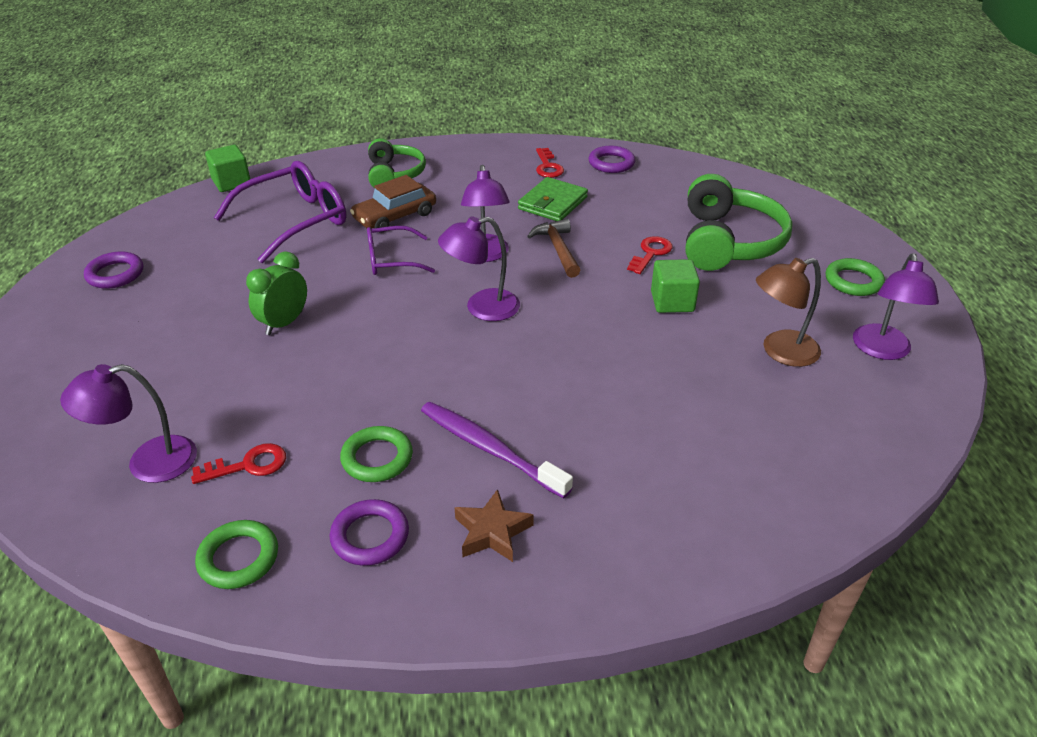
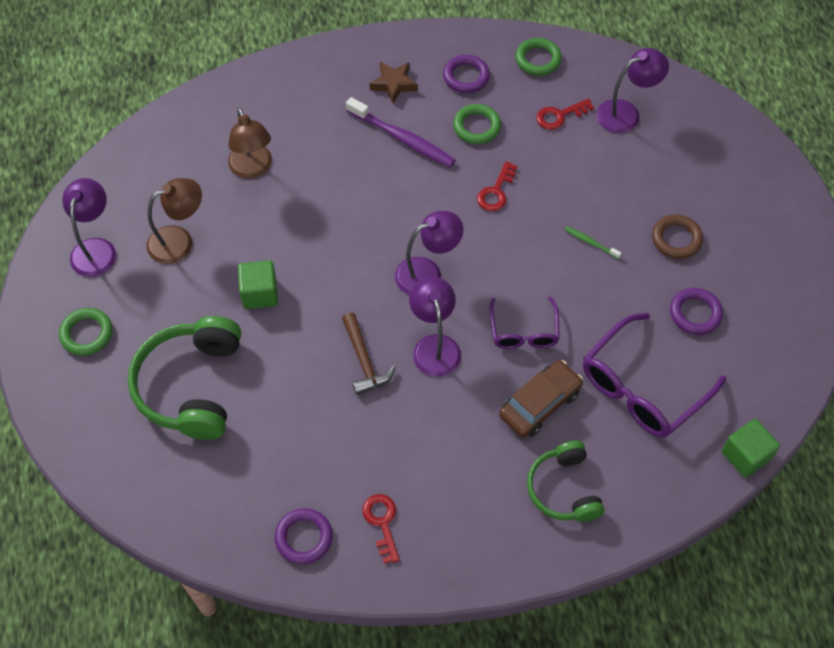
camera: 175 degrees right, 20 degrees up
purple ring [84,251,143,289] -> purple ring moved to [670,288,723,335]
green clock [246,252,307,335] -> green toothbrush [565,226,621,259]
purple glasses [367,226,435,275] -> purple glasses turned 105 degrees clockwise [490,296,560,349]
green wallet [518,177,588,221] -> none
red key [627,236,673,274] -> red key moved to [477,161,517,211]
none -> brown lamp [228,107,272,179]
none -> brown ring [652,215,703,259]

